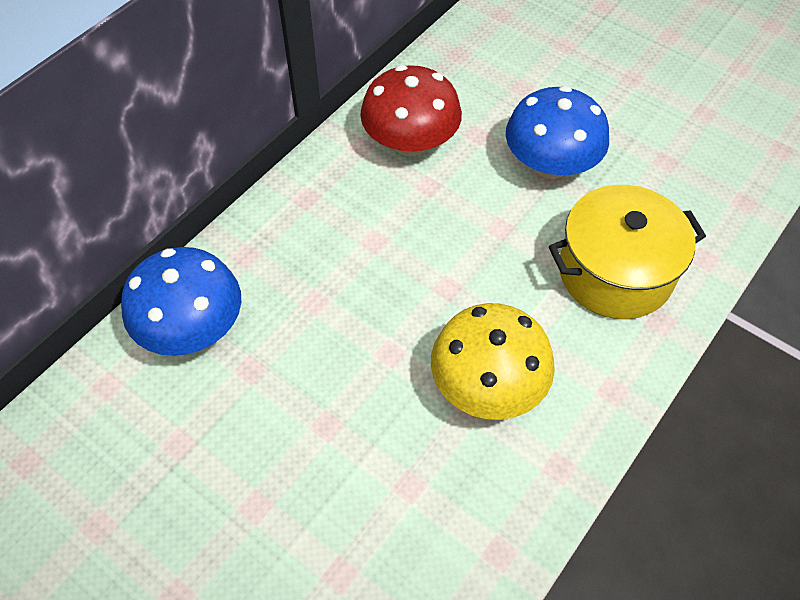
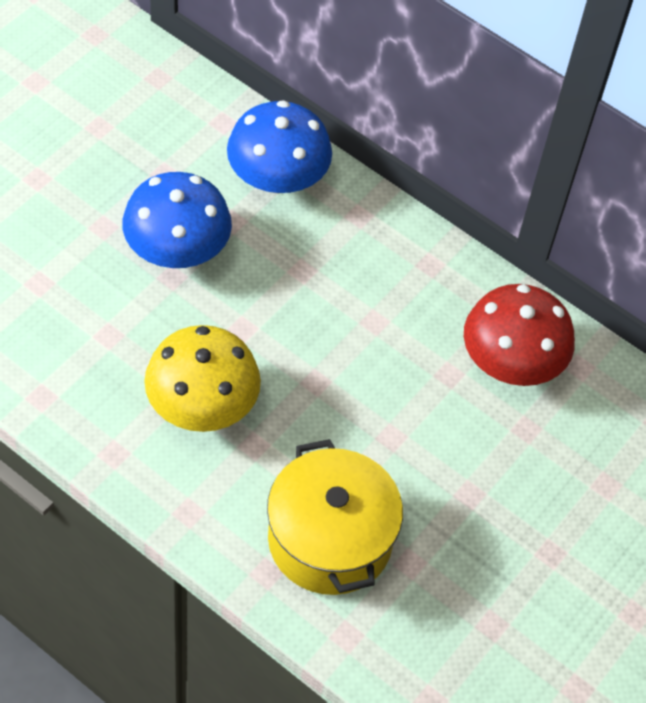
camera: 85 degrees right, 0 degrees up
blue mushroom [506,86,609,179] -> blue mushroom moved to [122,172,232,268]

